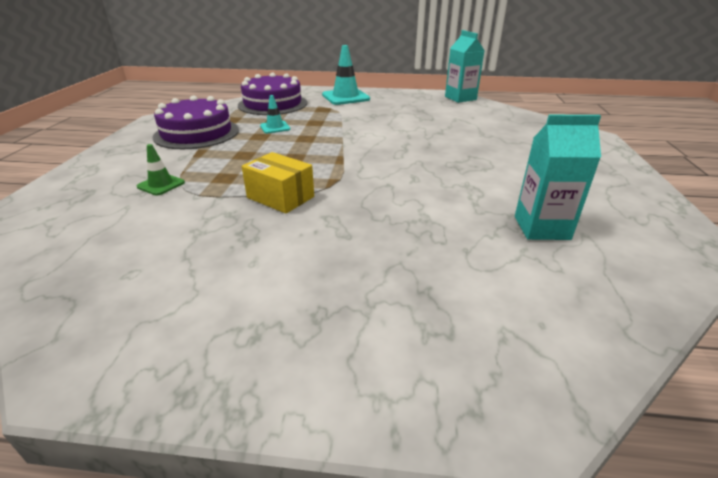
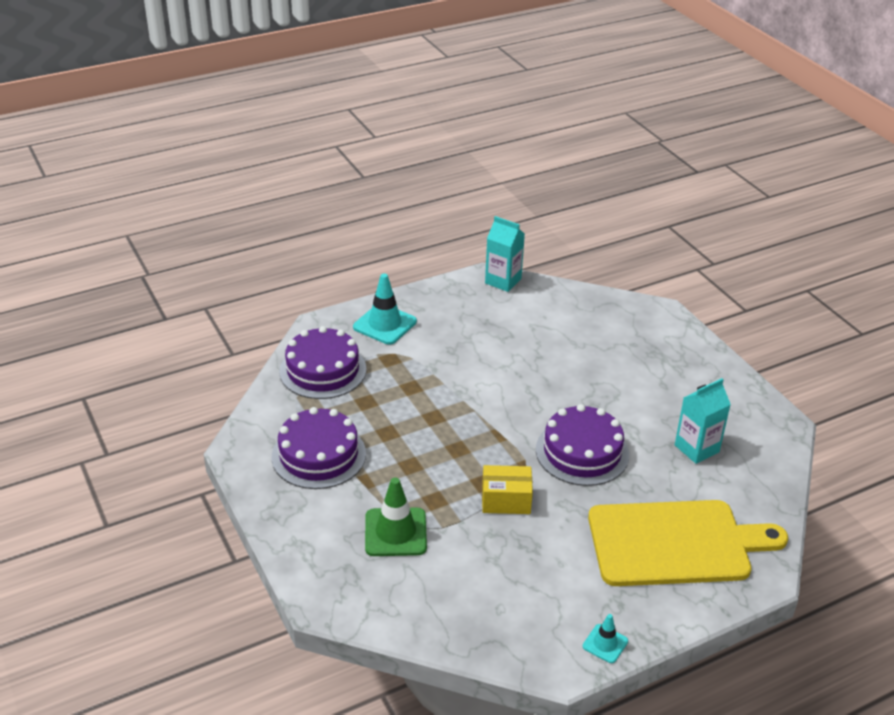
camera: 35 degrees left, 5 degrees up
green traffic cone [137,144,185,196] -> green traffic cone [365,477,427,556], size x1.83
turquoise traffic cone [260,95,290,133] -> turquoise traffic cone moved to [583,614,628,663]
none -> purple cake [536,404,629,486]
none -> yellow cutting board [588,500,788,586]

